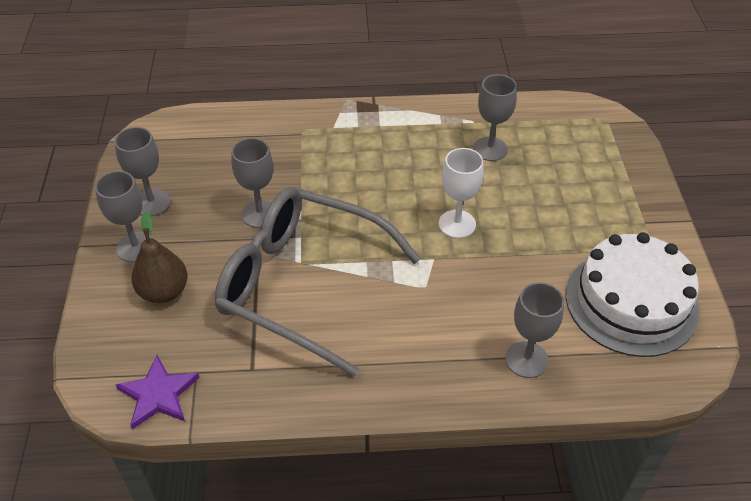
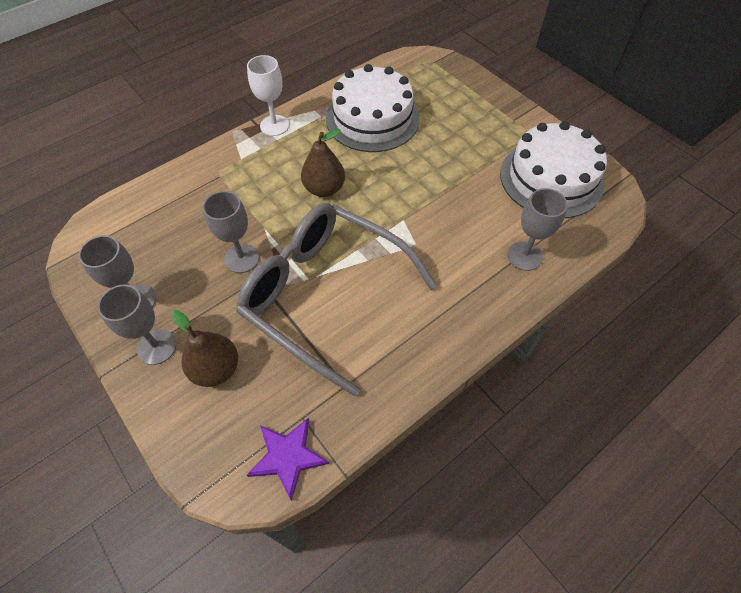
camera: 35 degrees left, 10 degrees up
grey glasses [215,187,421,376] -> grey glasses turned 45 degrees clockwise [236,203,437,396]
white goblet [439,148,484,238] -> white goblet moved to [247,55,290,136]
grey goblet [473,74,517,161] -> white cake [326,64,420,152]
none -> brown pear [301,129,345,197]

